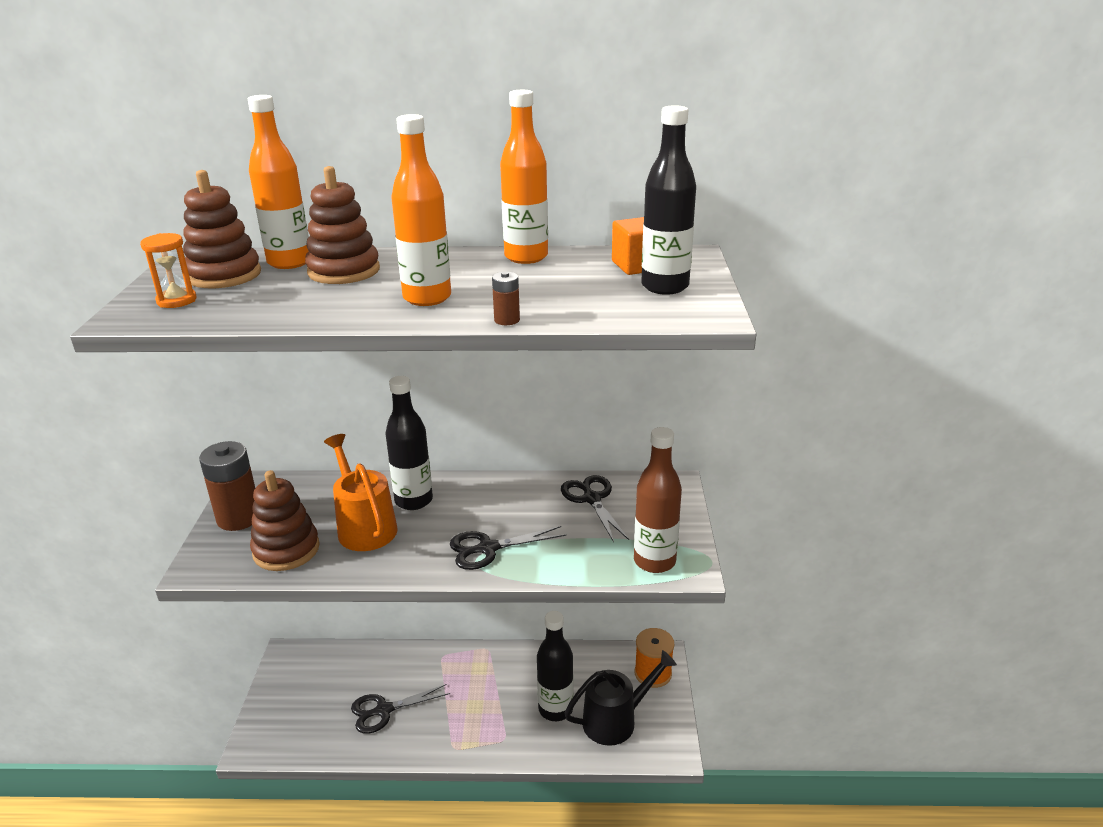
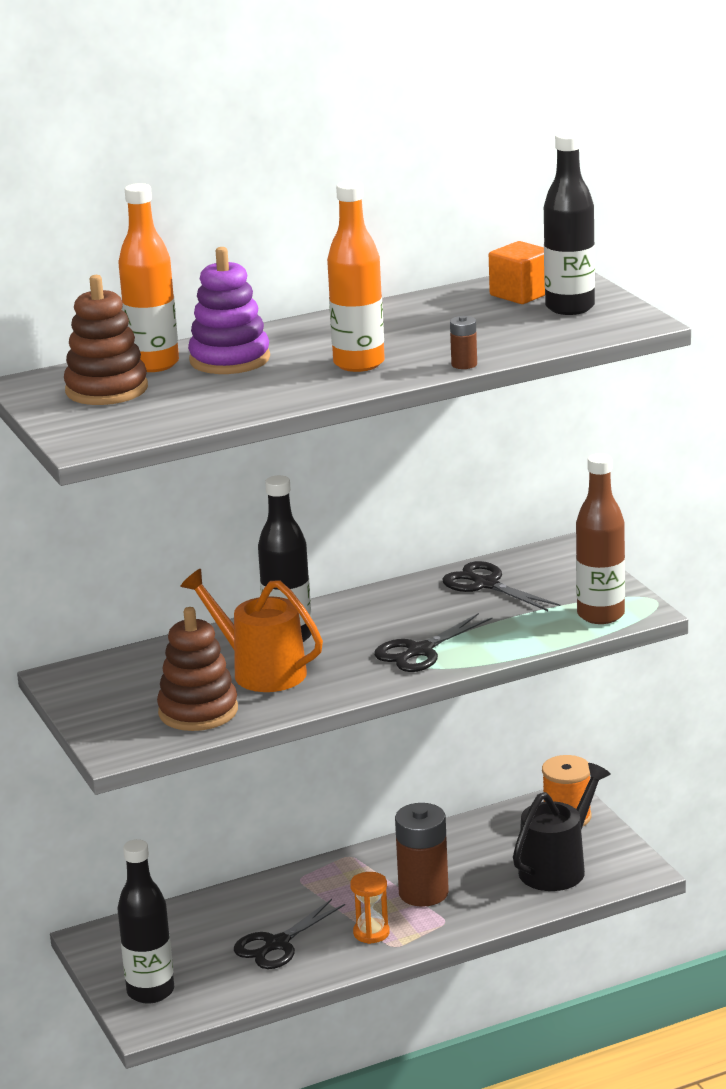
camera: 25 degrees left, 5 degrees down
orange hourglass [140,233,196,308] -> orange hourglass moved to [350,872,390,944]
brown battery [199,441,255,531] -> brown battery moved to [395,803,449,907]
brown stacking toy [305,166,380,284] -> purple stacking toy [188,247,270,374]
orange bottle [500,90,548,264] -> none
black bottle [537,611,573,721] -> black bottle moved to [117,839,174,1004]

